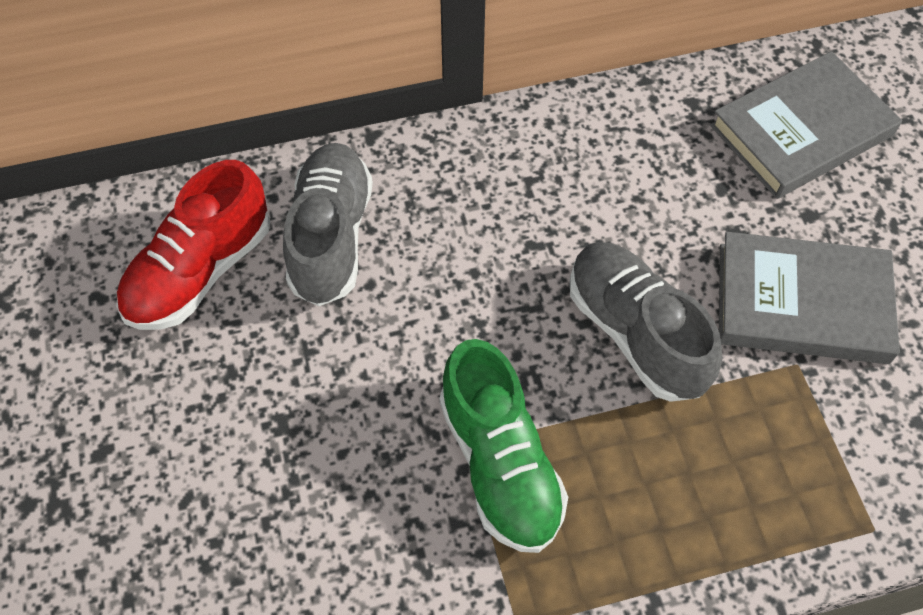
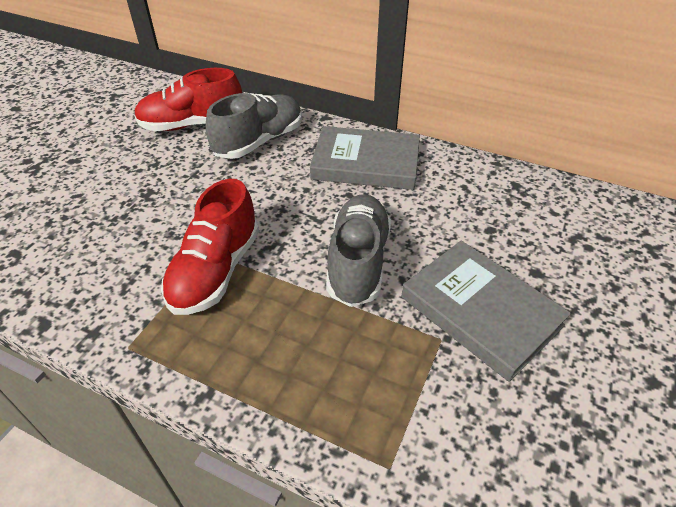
camera: 40 degrees right, 15 degrees down
green shoe [440,339,568,553] -> red shoe [161,179,259,315]
grey book [710,51,902,199] -> grey book moved to [310,126,420,190]

